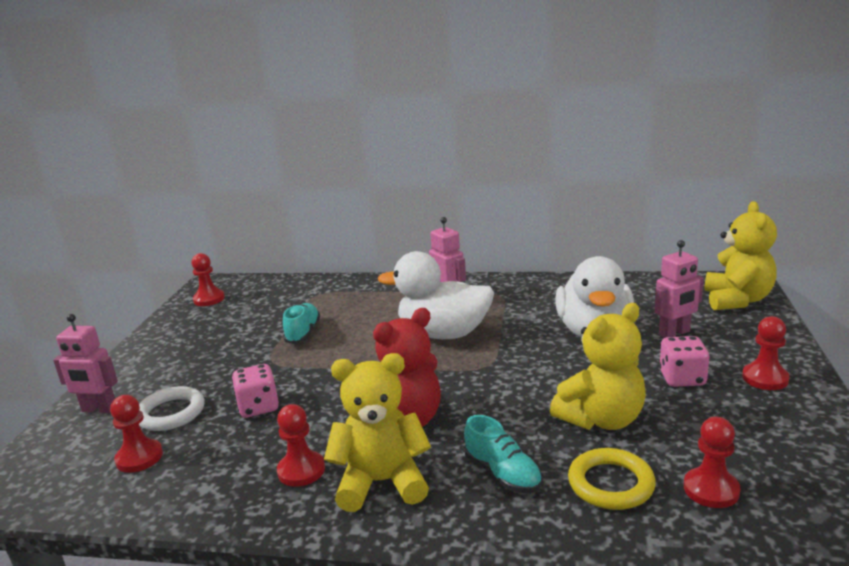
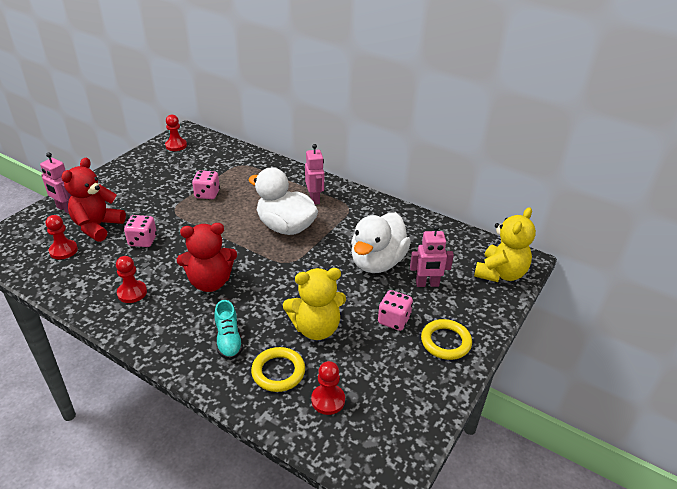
camera: 20 degrees right, 15 degrees up
white ring [139,386,204,431] -> red teddy bear [61,158,126,242]
turquoise shoe [283,303,320,344] -> pink dice [192,170,220,199]
yellow teddy bear [324,353,431,512] -> none
red pawn [742,316,790,390] -> yellow ring [421,319,472,360]

